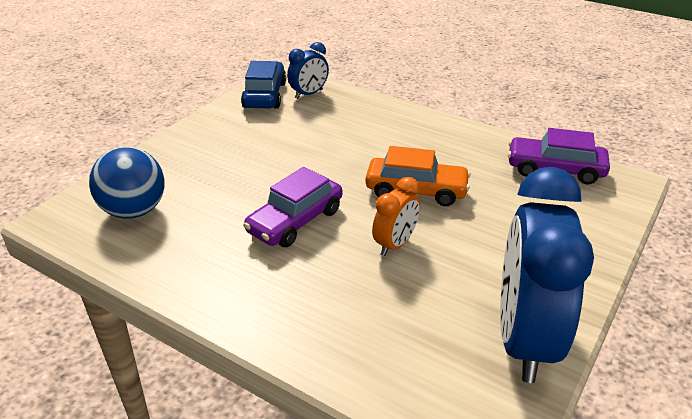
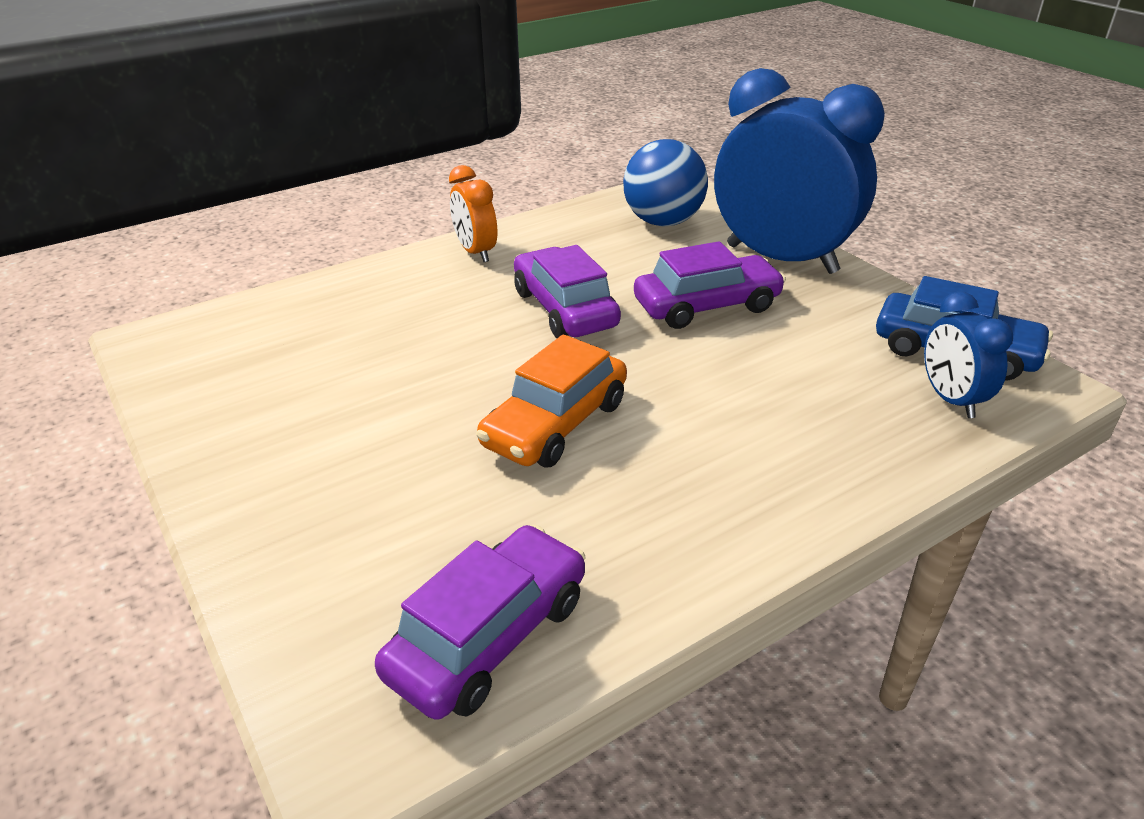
camera: 115 degrees right, 0 degrees up
orange clock [372,177,420,256] -> orange clock moved to [449,165,497,262]
blue clock [500,167,594,383] -> blue clock moved to [714,68,885,274]
none -> purple car [634,241,786,329]

